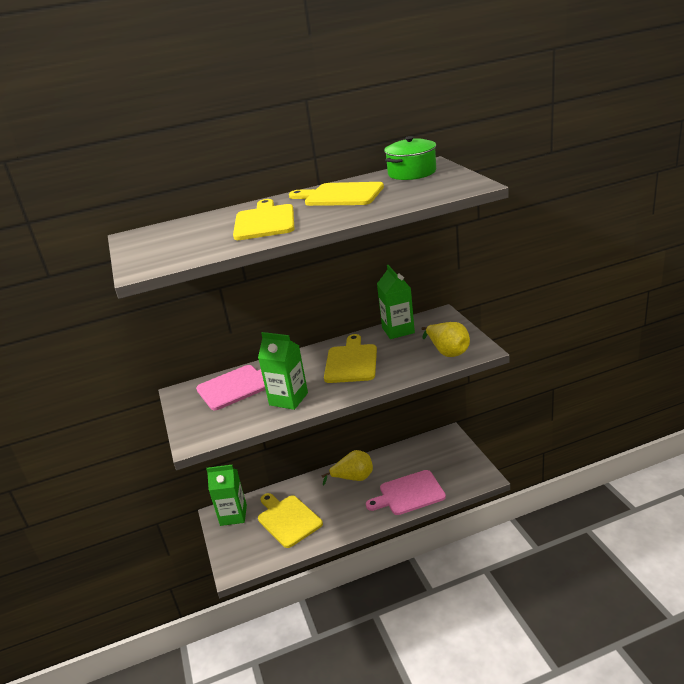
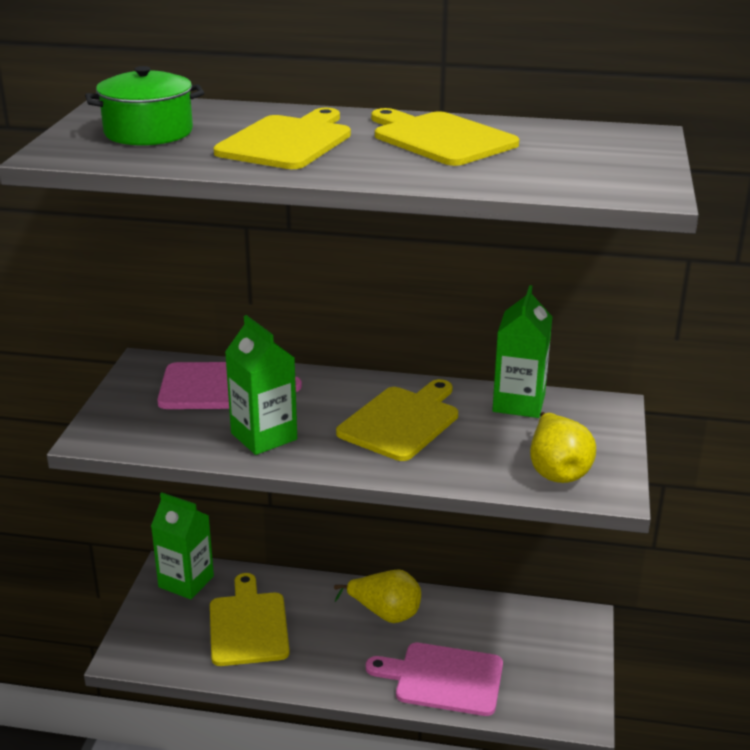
camera: 25 degrees right, 0 degrees up
green pot [384,136,436,180] -> green pot moved to [85,66,204,146]

